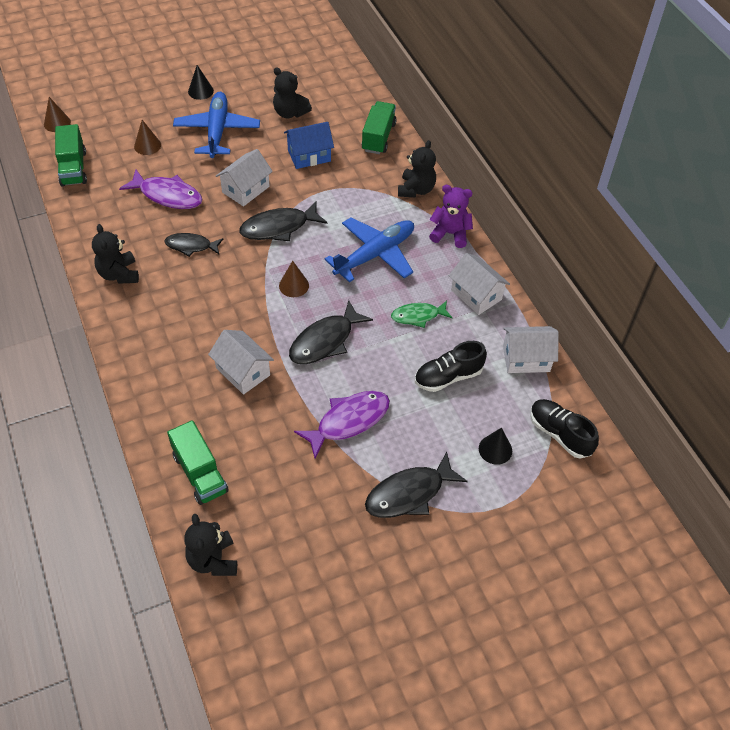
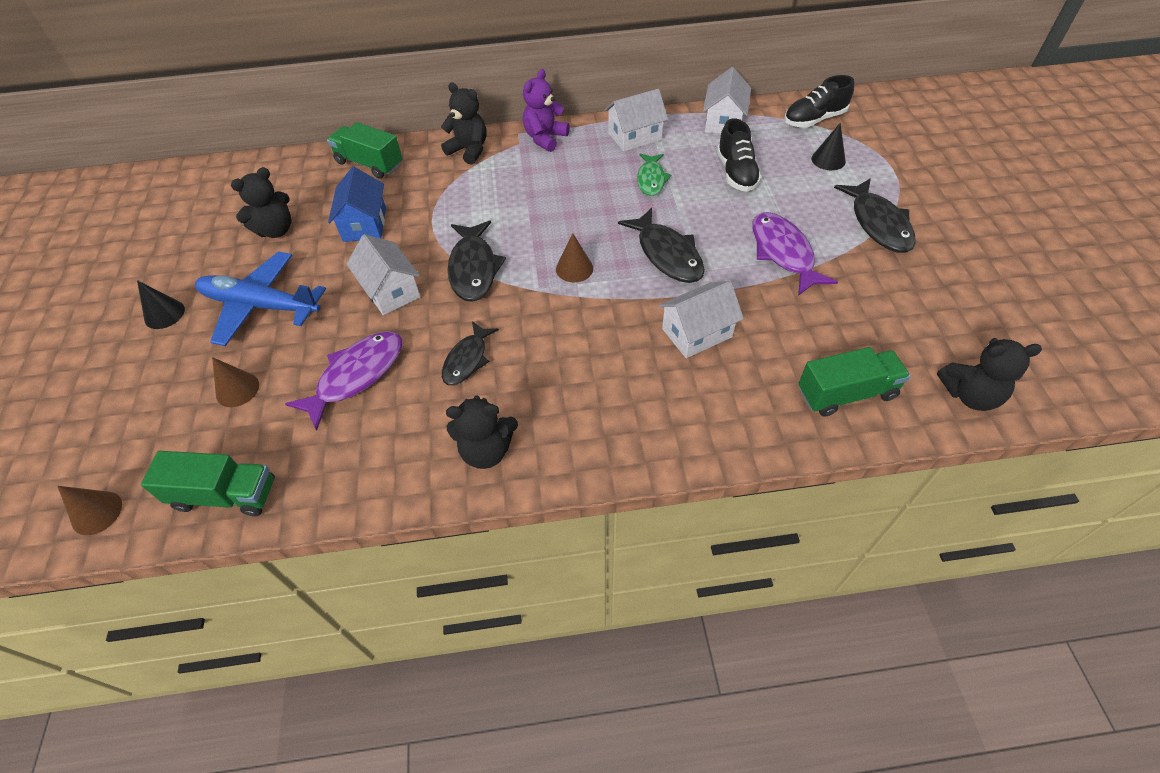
camera: 70 degrees left, 0 degrees up
blue plane [325,217,414,283] -> none

